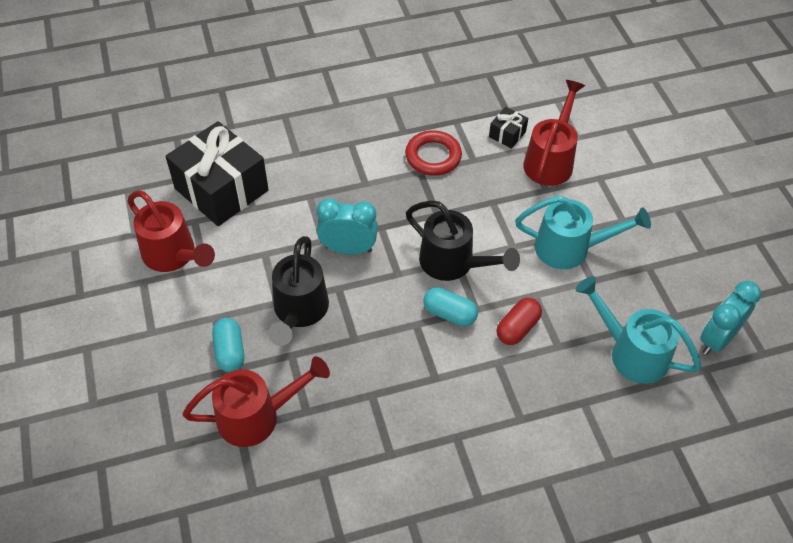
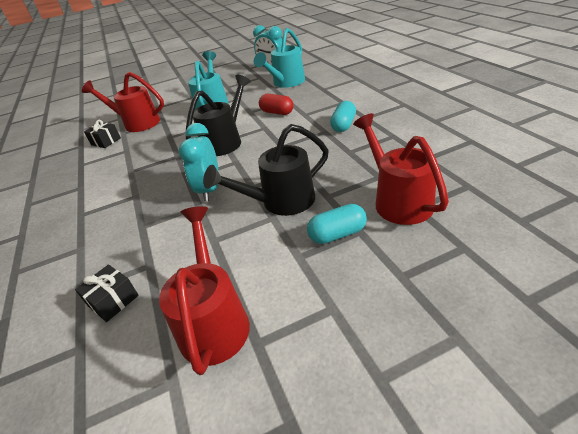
camera: 90 degrees left, 15 degrees down
red watering can [128,190,215,272] -> red watering can turned 45 degrees counterclockwise [159,206,250,375]
black gift [166,121,269,226] -> black gift [75,264,139,322], size x0.43
black watering can [268,236,329,346] -> black watering can turned 150 degrees clockwise [203,124,329,216]
red ring [405,130,462,176] -> none
turquoise capsule [424,287,478,326] -> turquoise capsule moved to [330,101,356,132]

